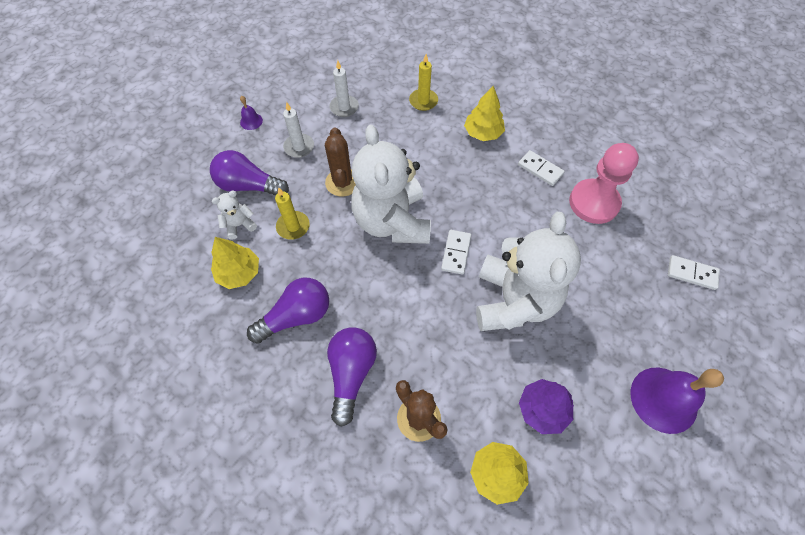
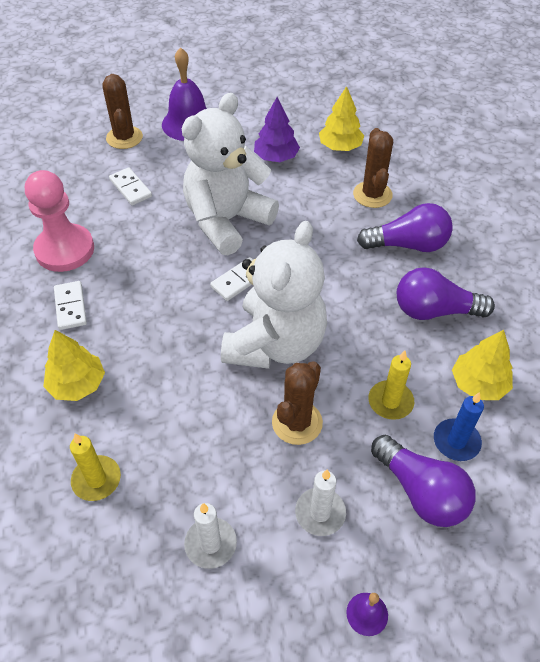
camera: 145 degrees left, 10 degrees down
white teddy bear [212,191,257,240] -> blue candle [434,392,484,461]
purple light bulb [327,327,377,427] -> purple light bulb turned 135 degrees counterclockwise [357,203,453,252]
white domino [668,255,720,290] -> white domino moved to [109,167,152,205]
none -> brown cactus [102,74,143,149]

